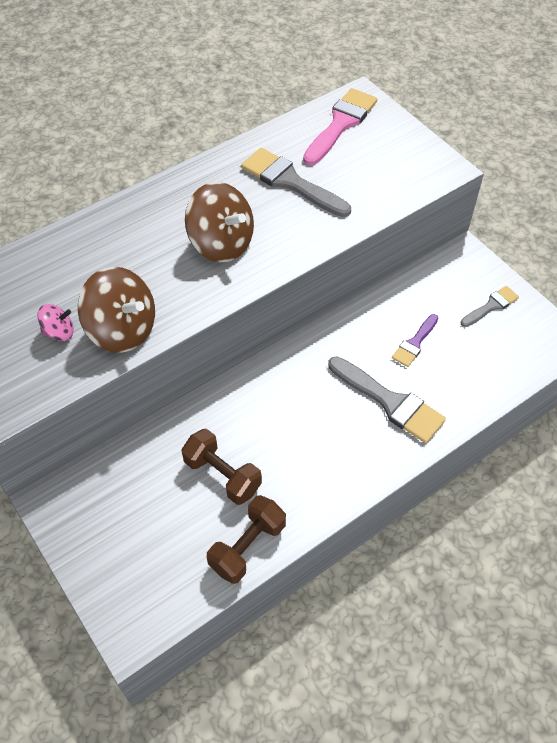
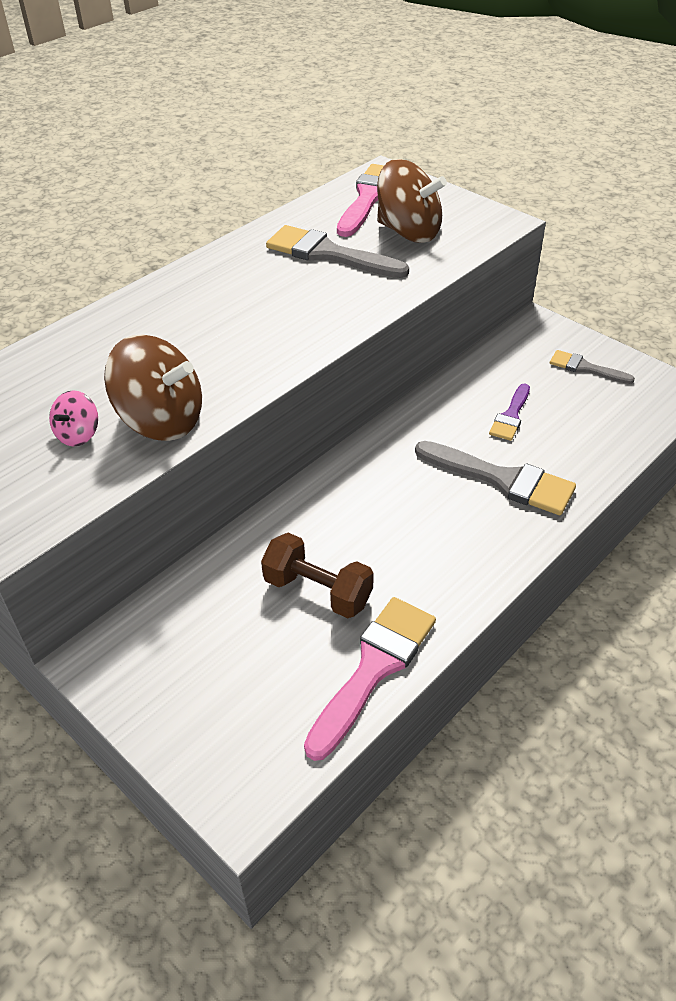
camera: 10 degrees left, 10 degrees down
pink spinning top [37,304,74,341] -> pink spinning top turned 135 degrees clockwise [49,390,98,446]
brown spinning top [185,182,254,262] -> brown spinning top moved to [377,159,447,243]
brown dumbbell [207,495,286,584] -> pink brush [304,597,436,761]
grey brush [461,286,519,327] -> grey brush turned 105 degrees counterclockwise [550,350,635,384]

